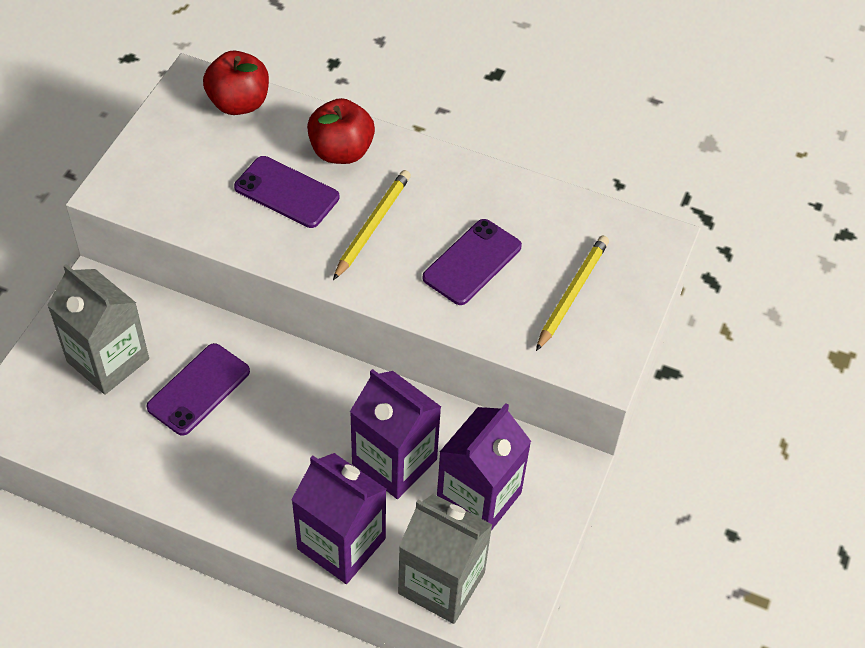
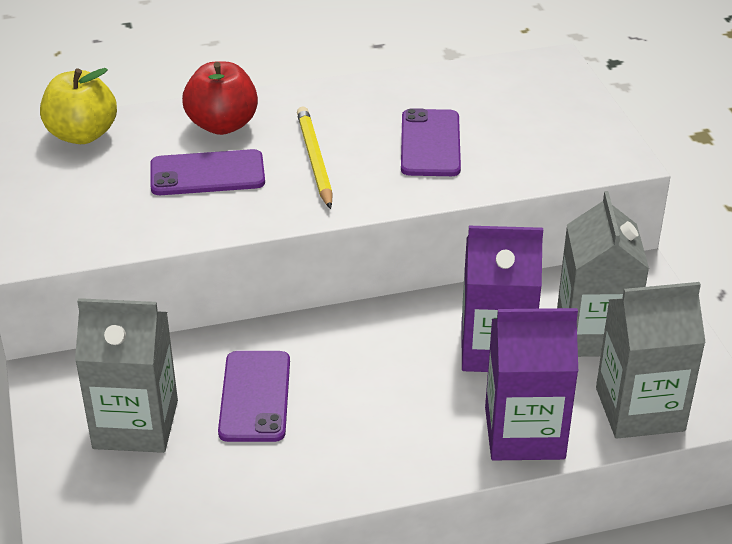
camera: 35 degrees left, 15 degrees down
red apple [203,51,269,115] -> yellow apple [40,68,117,144]
purple carton [437,403,531,531] -> grey carton [557,191,649,357]
yellow pencil [536,236,609,351] -> none

